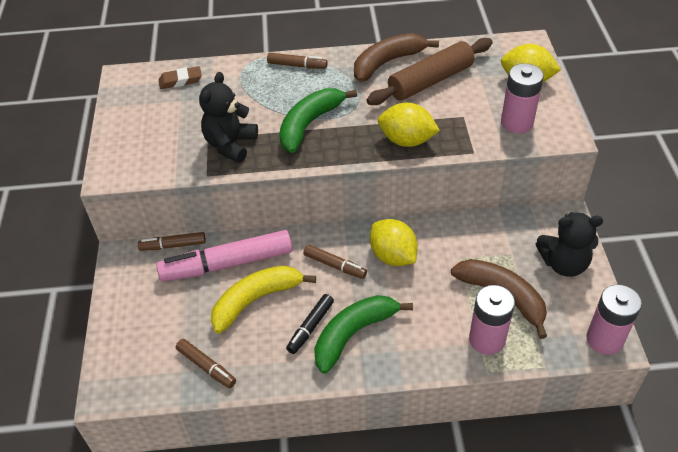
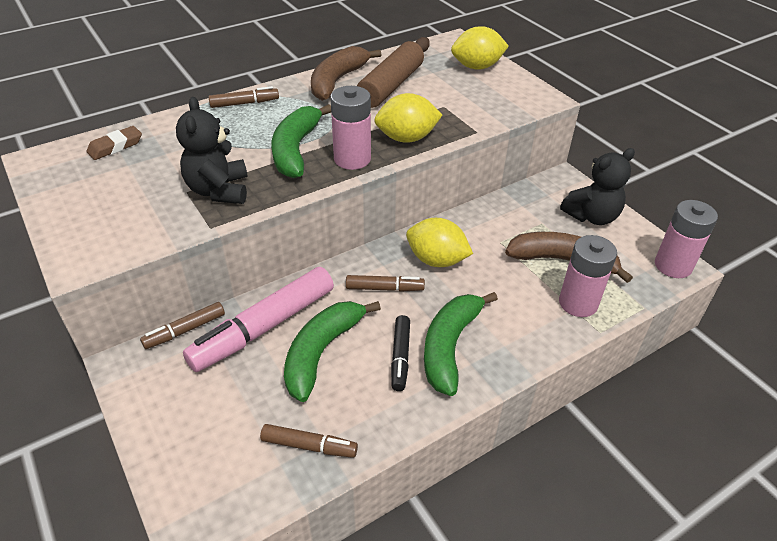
camera: 30 degrees left, 5 degrees down
yellow banana [211,265,316,333] -> green banana [284,301,381,402]
pink battery [501,63,544,133] -> pink battery moved to [330,86,371,170]

